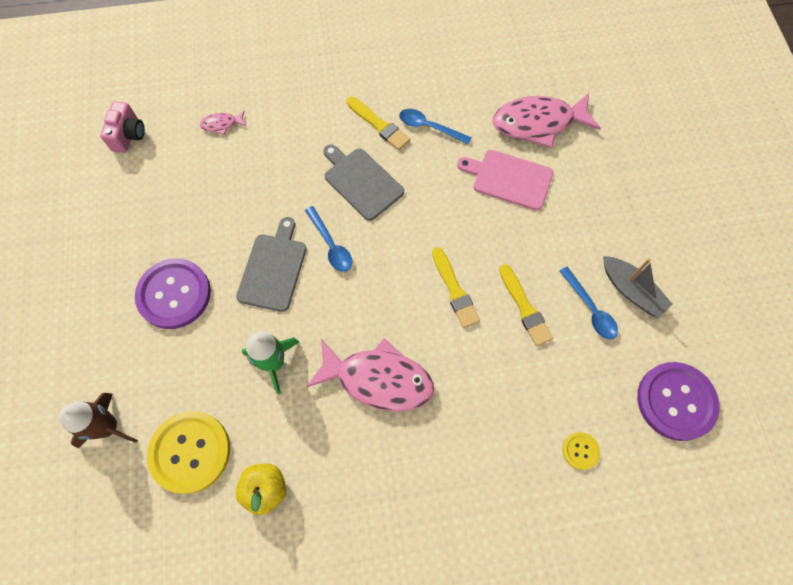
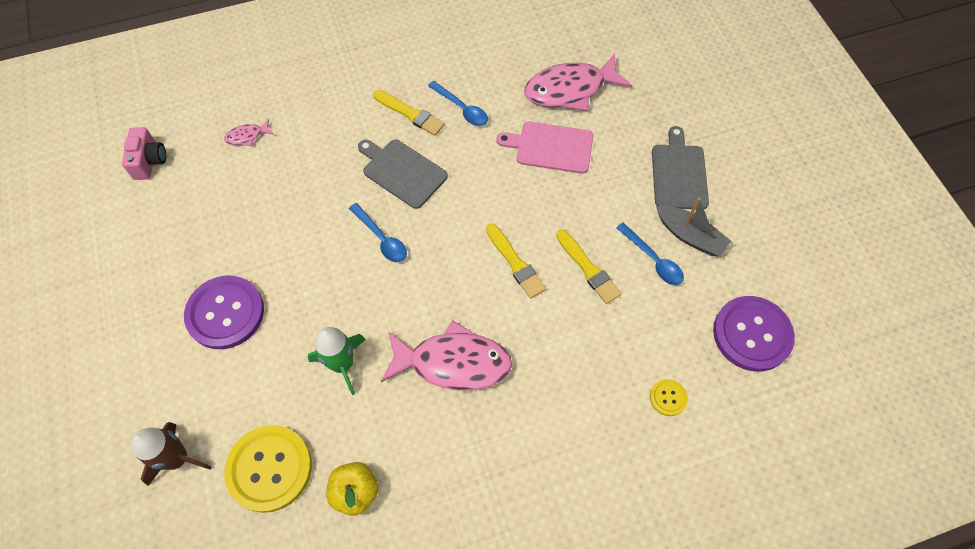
camera: 10 degrees left, 5 degrees down
grey cutting board [236,217,307,312] -> grey cutting board moved to [652,126,709,209]
blue spoon [399,109,472,145] -> blue spoon turned 150 degrees counterclockwise [428,81,488,126]

